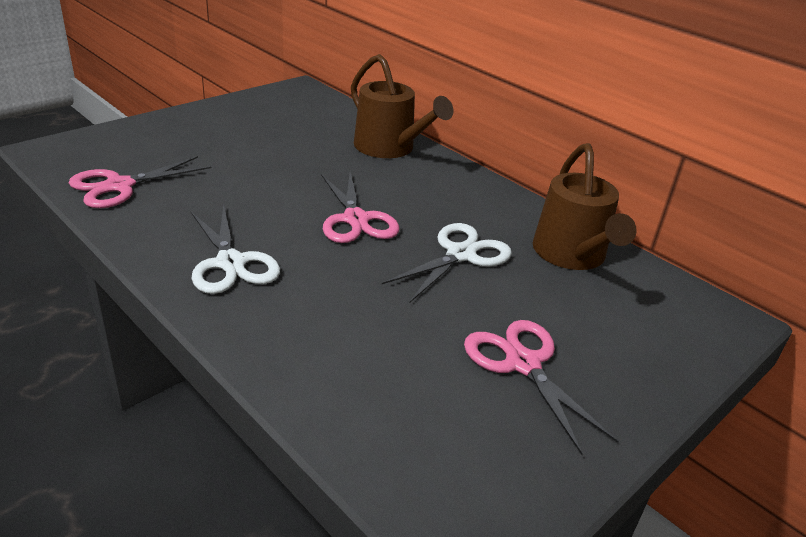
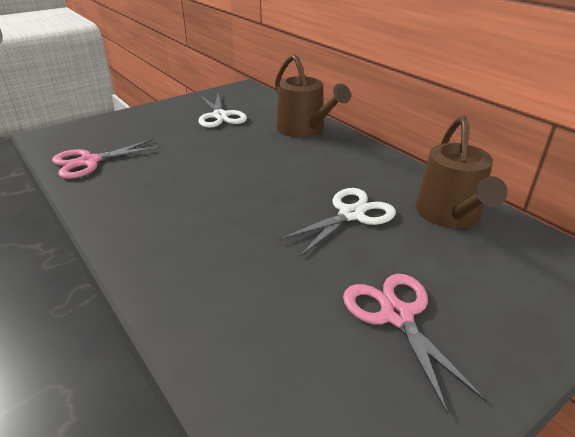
camera: 10 degrees right, 0 degrees up
white scissors [190,205,280,294] -> white scissors moved to [198,93,247,128]
pink scissors [321,172,399,243] -> none

